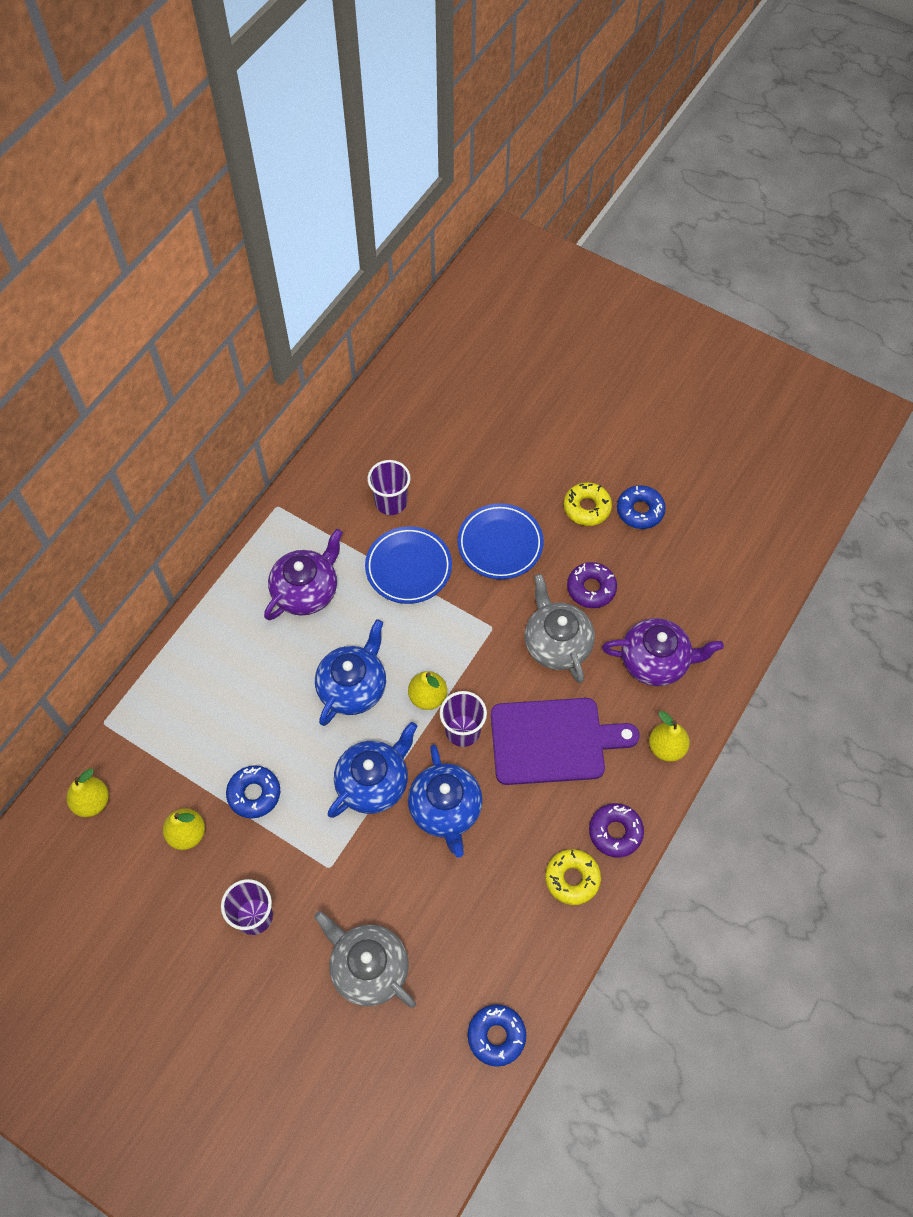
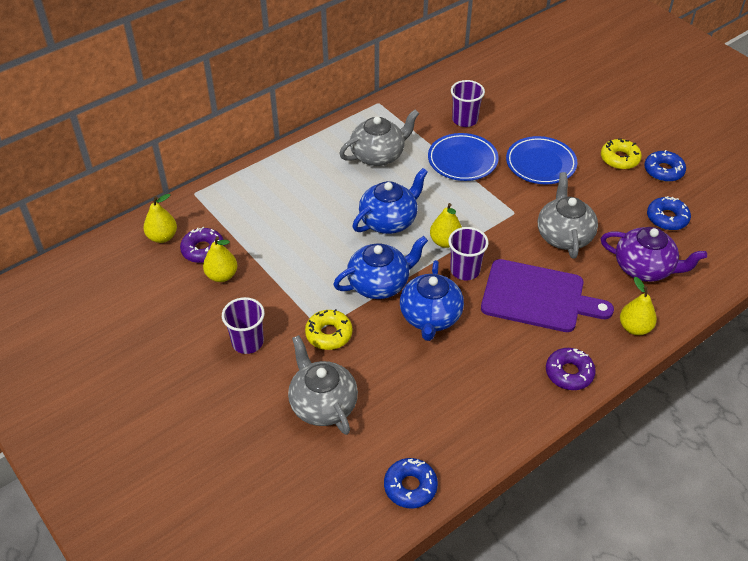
camera: 20 degrees right, 15 degrees down
blue donut [226,765,280,818] -> blue donut moved to [647,196,691,230]
purple teapot [264,529,343,620] -> grey teapot [339,109,420,166]
yellow donut [545,849,601,905] -> yellow donut moved to [305,309,353,350]
purple donut [567,562,617,608] -> purple donut moved to [180,227,225,263]

